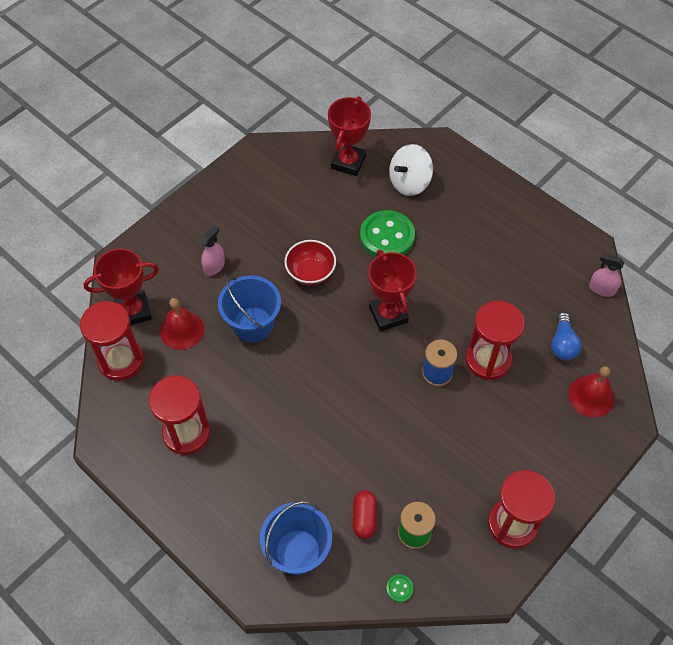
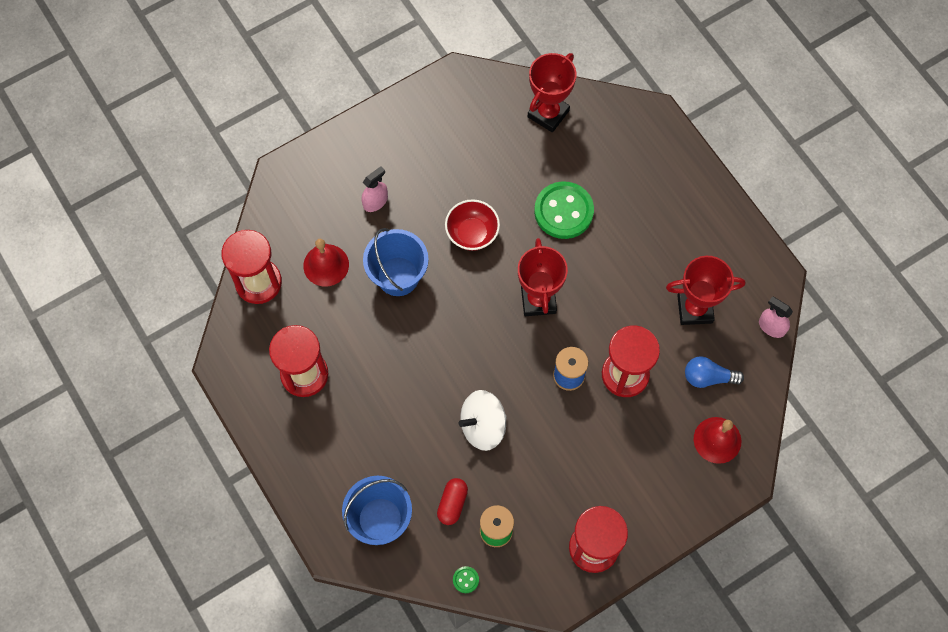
camera: 15 degrees right, 10 degrees up
red trophy [83,248,159,325] -> red trophy moved to [666,256,745,325]
white spinning top [389,144,433,196] -> white spinning top moved to [459,390,507,451]
blue light bulb [551,312,582,361] -> blue light bulb turned 75 degrees clockwise [685,356,744,388]

